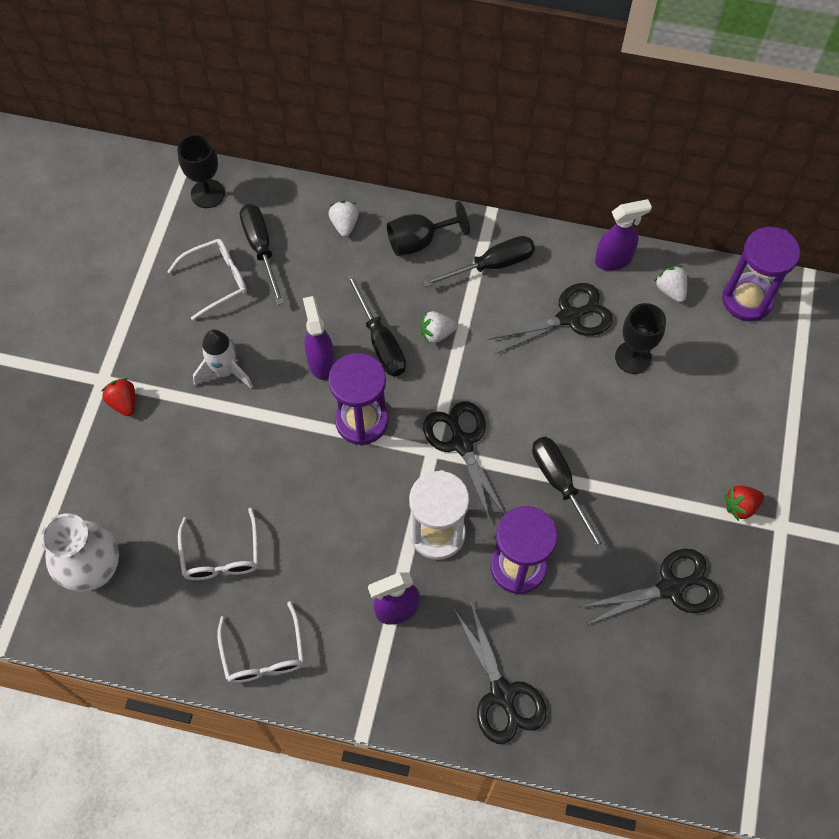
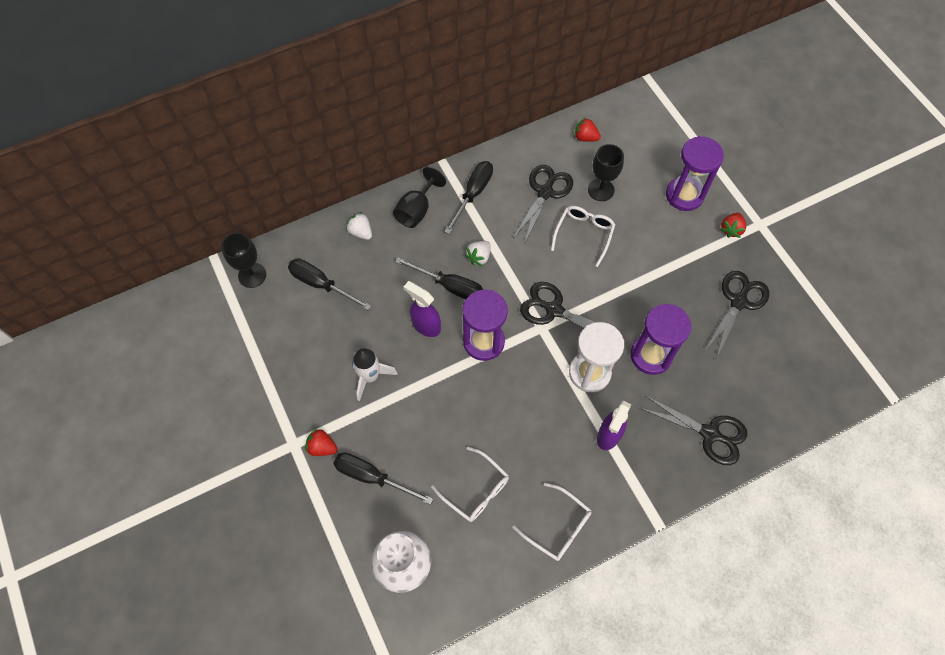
camera: 40 degrees left, 0 degrees up
white glasses [167,239,247,320] -> white glasses moved to [551,206,615,267]
black screwdriver [532,437,607,552] -> black screwdriver moved to [333,452,433,505]
purple spray bottle [595,199,652,271] -> none
white strawberry [654,265,687,302] -> red strawberry [574,117,601,142]
purple hourglass [722,227,800,321] -> purple hourglass moved to [666,136,724,211]

